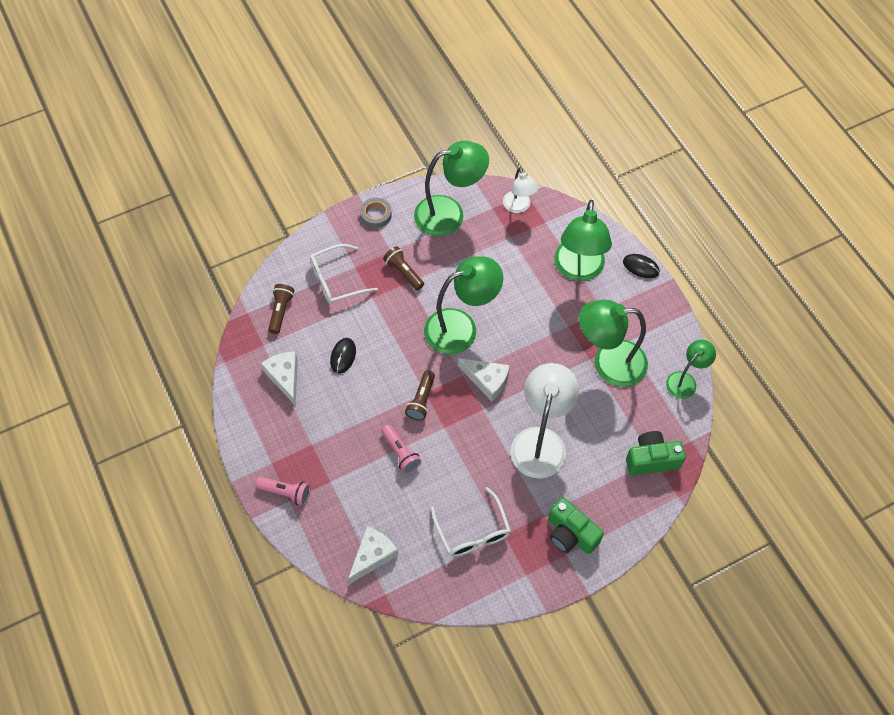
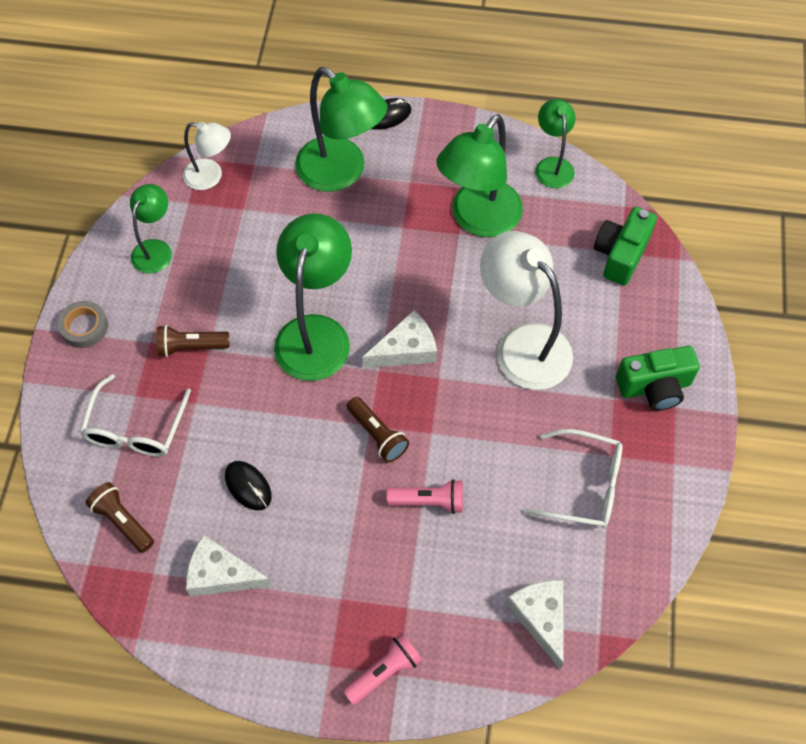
camera: 55 degrees left, 0 degrees up
green lamp [414,141,489,236] -> green lamp [130,184,172,274], size x0.56

